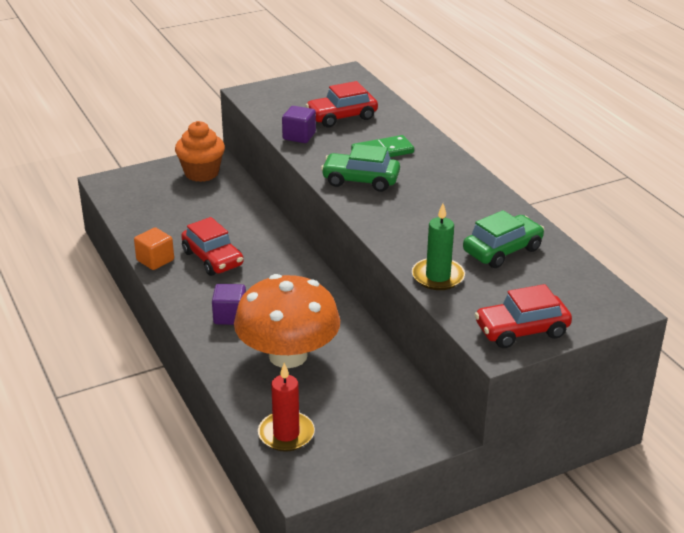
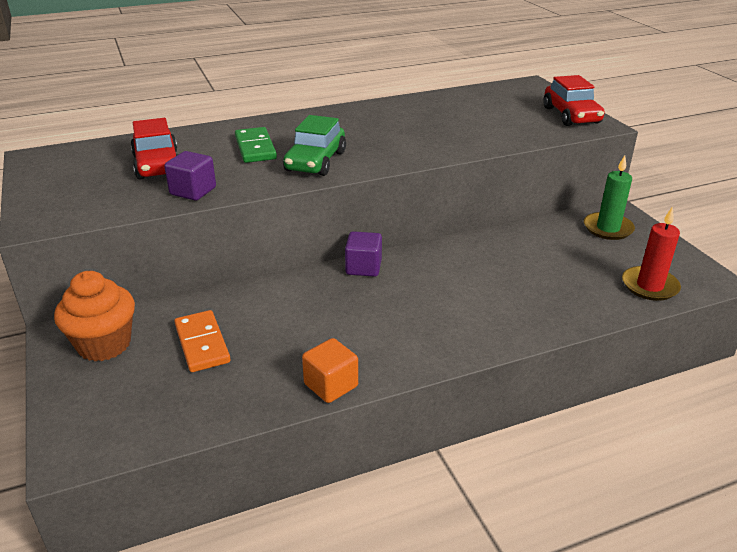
camera: 85 degrees left, 0 degrees up
red car [181,217,244,276] -> none
purple cube [212,284,246,325] -> purple cube moved to [345,231,382,277]
orange mushroom [234,274,340,368] -> none
green candle [412,203,465,290] -> green candle moved to [584,155,635,240]
green car [463,210,545,268] -> none
none -> orange domino [174,310,230,372]

